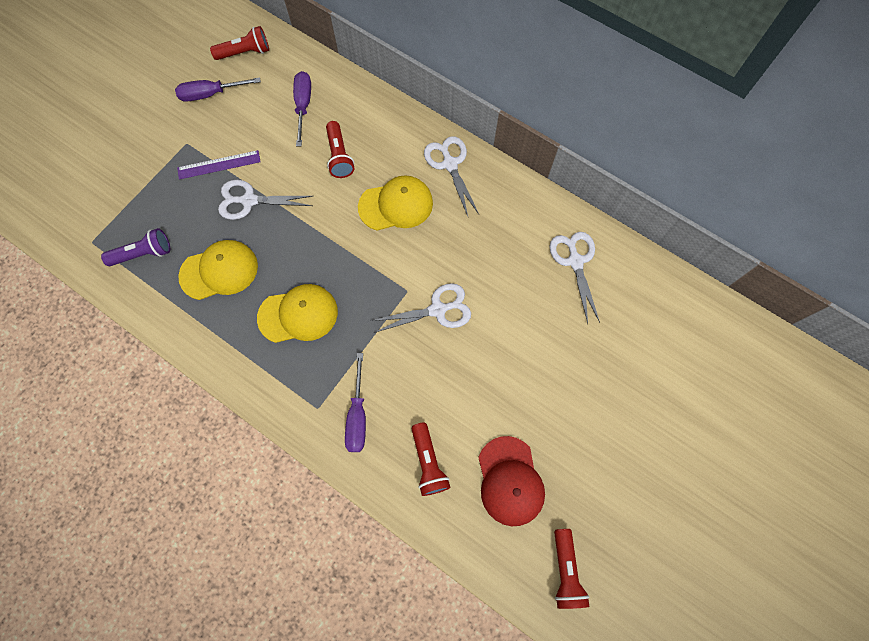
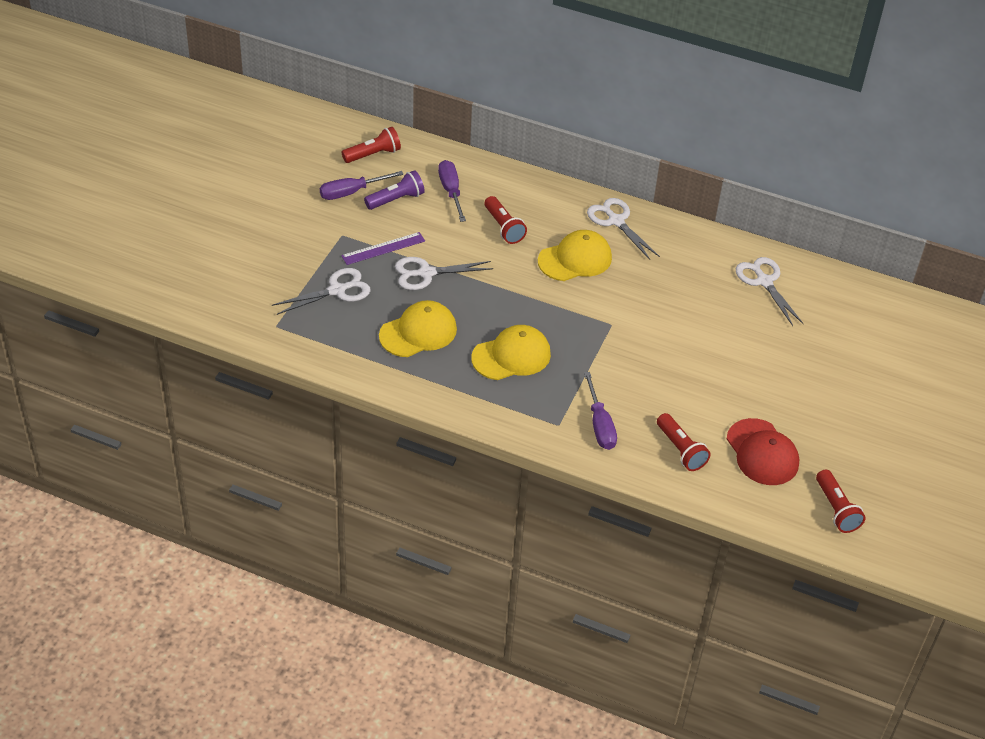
camera: 15 degrees left, 25 degrees down
purple flashlight [101,228,170,266] -> purple flashlight moved to [364,170,425,210]
white scissors [371,283,471,333] -> white scissors moved to [272,268,371,315]

